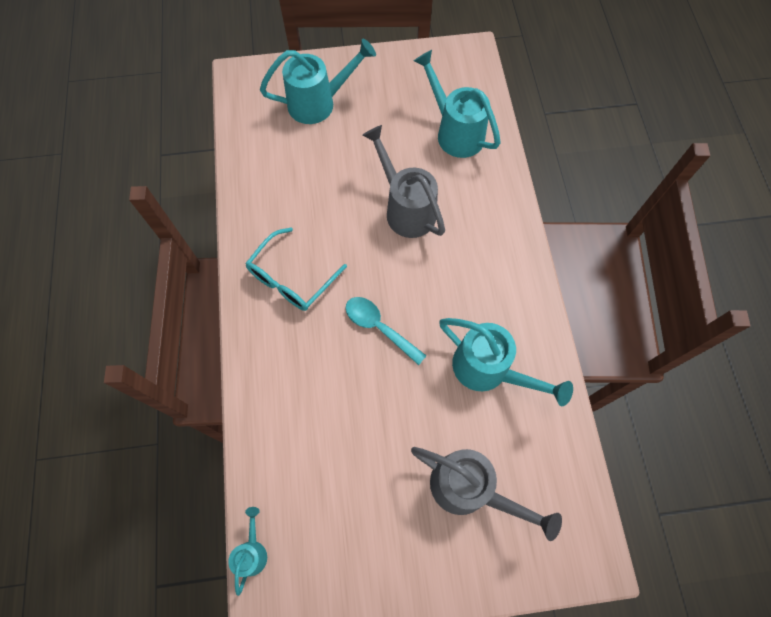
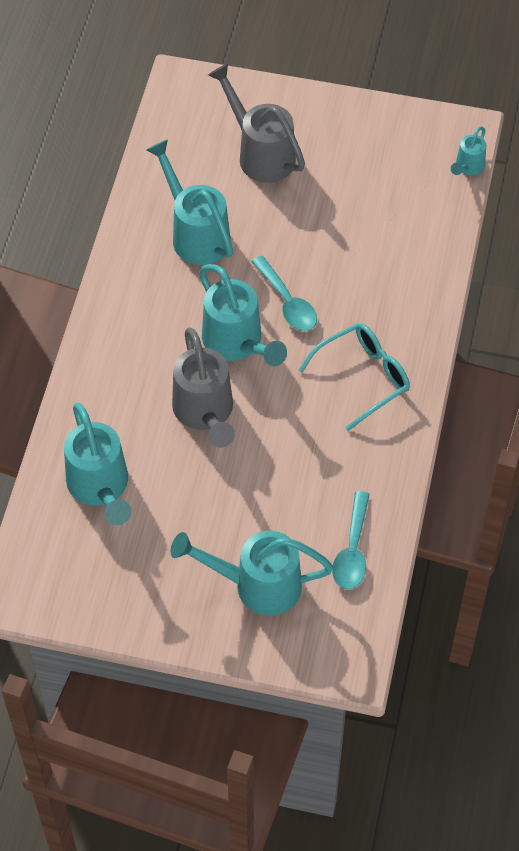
camera: 160 degrees left, 10 degrees down
none -> turquoise watering can [199,264,287,366]
none -> turquoise spoon [332,491,370,589]

